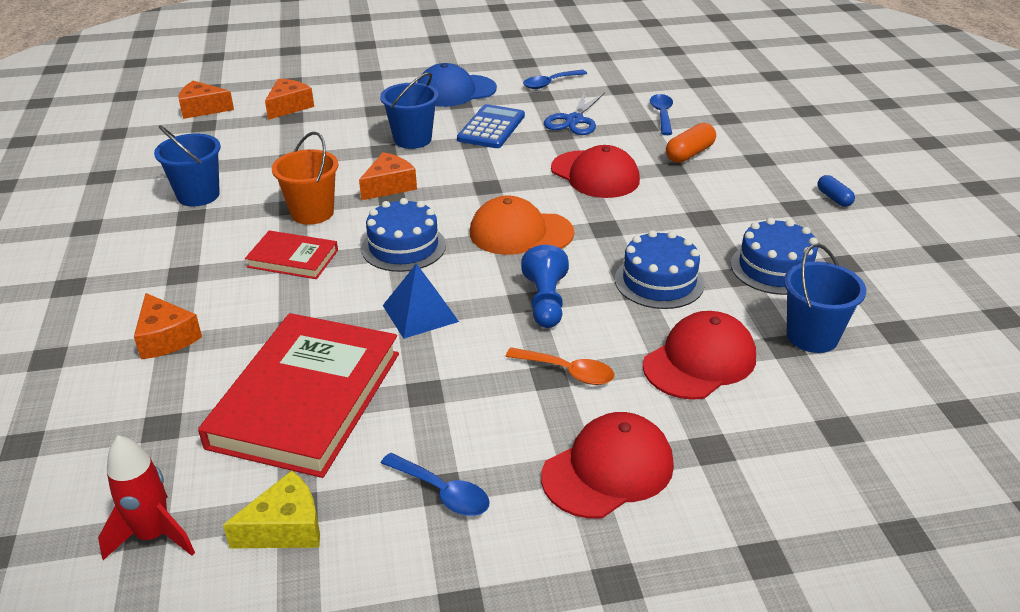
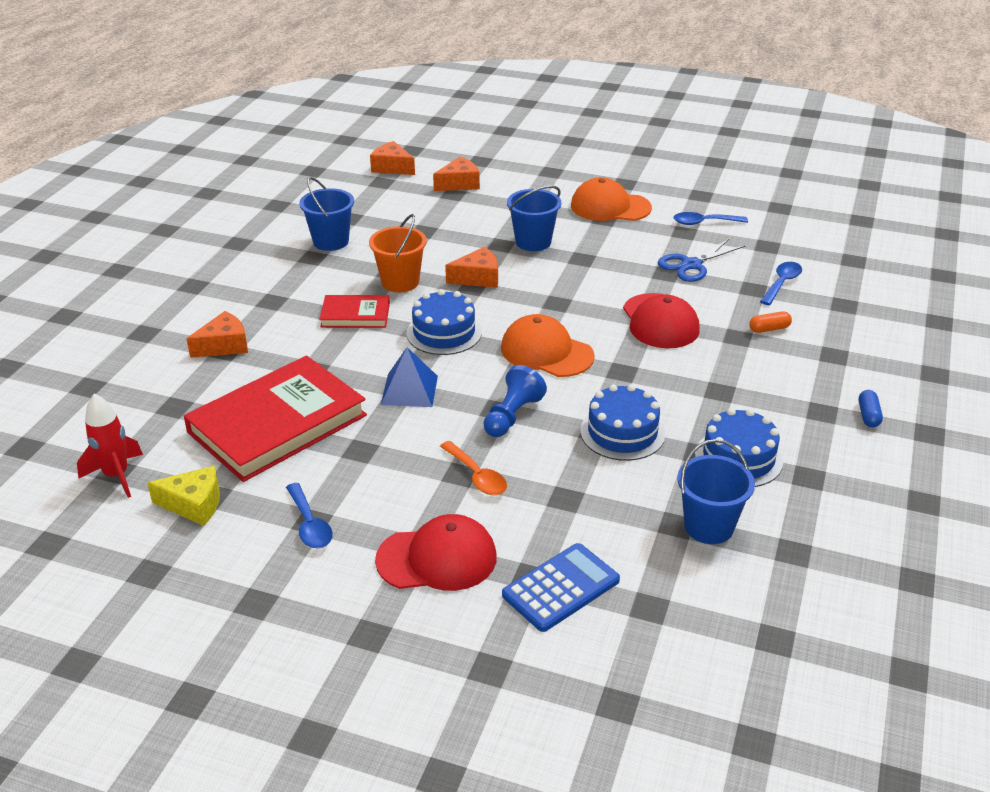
camera: 30 degrees right, 0 degrees up
orange cheese [134,293,202,359] -> orange cheese turned 120 degrees counterclockwise [186,311,248,358]
red book [245,230,338,279] -> red book turned 45 degrees counterclockwise [320,295,390,328]
blue cap [417,63,497,107] -> orange cap [571,177,652,221]
blue calculator [457,104,525,148] -> blue calculator moved to [502,543,620,632]
red cap [643,311,756,400] -> none
orange capsule [666,123,716,163] -> orange capsule [749,311,792,333], size x0.65

